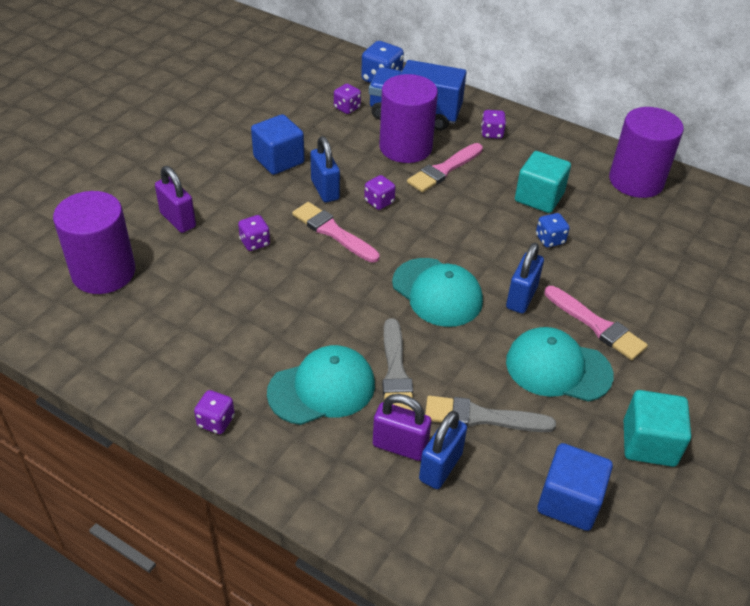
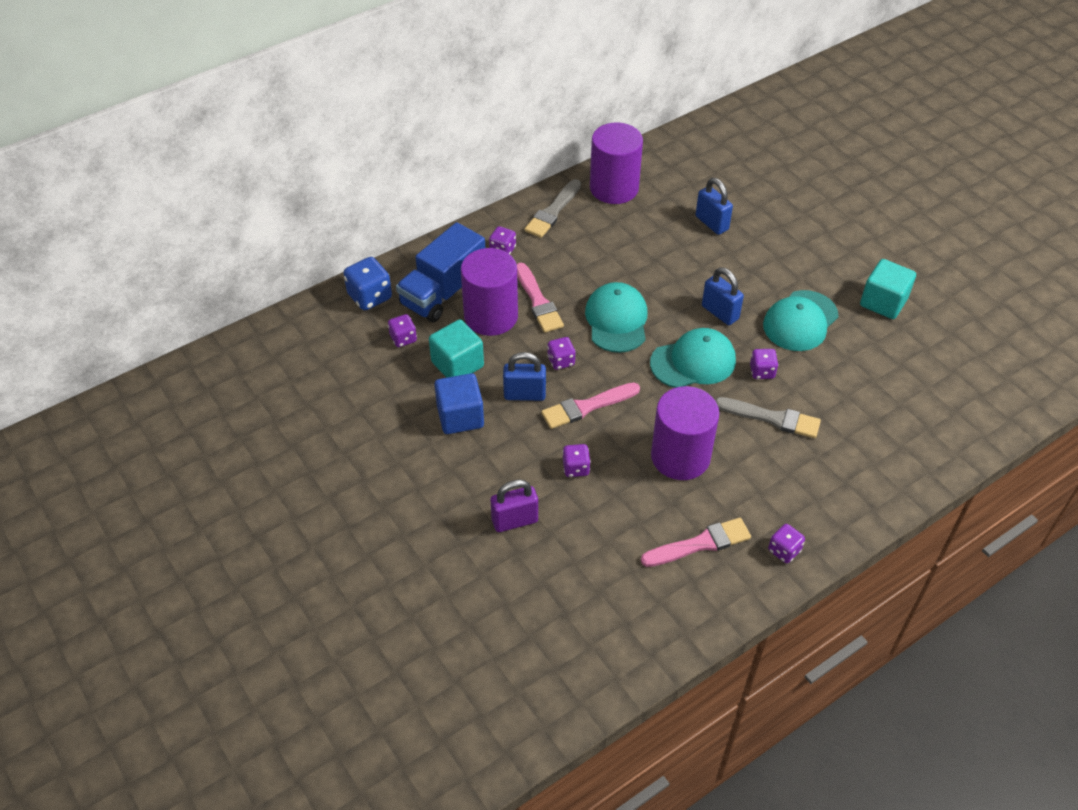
camera: 65 degrees left, 5 degrees up
purple cylinder [53,191,135,294] -> purple cylinder moved to [651,386,719,480]
turquoise cap [267,345,375,425] -> turquoise cap moved to [585,282,648,353]
purple padlock [373,394,431,461] -> none
blue padlock [419,411,467,489] -> blue padlock moved to [696,178,733,235]
grey brush [425,396,556,432] -> grey brush moved to [524,179,581,238]
turquoise cube [515,151,571,213] -> turquoise cube moved to [429,319,484,378]
blue dice [536,213,570,247] -> none
blue cube [537,443,613,531] -> none
pink brush [544,286,648,360] -> pink brush moved to [641,518,751,567]
none -> purple dice [750,349,779,379]

